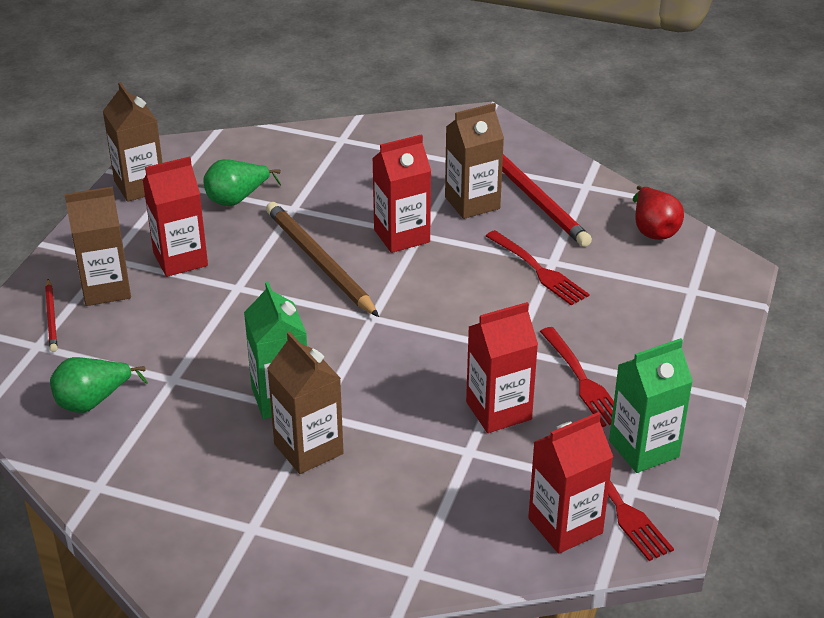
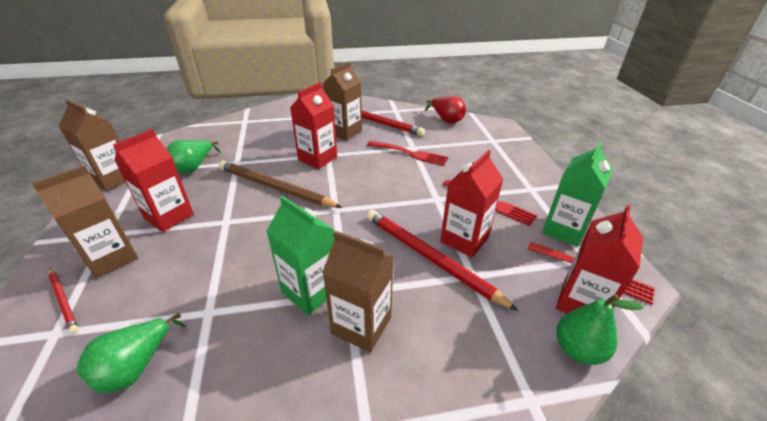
camera: 30 degrees left, 0 degrees up
none -> red pencil [367,210,519,311]
none -> green pear [557,294,644,365]

